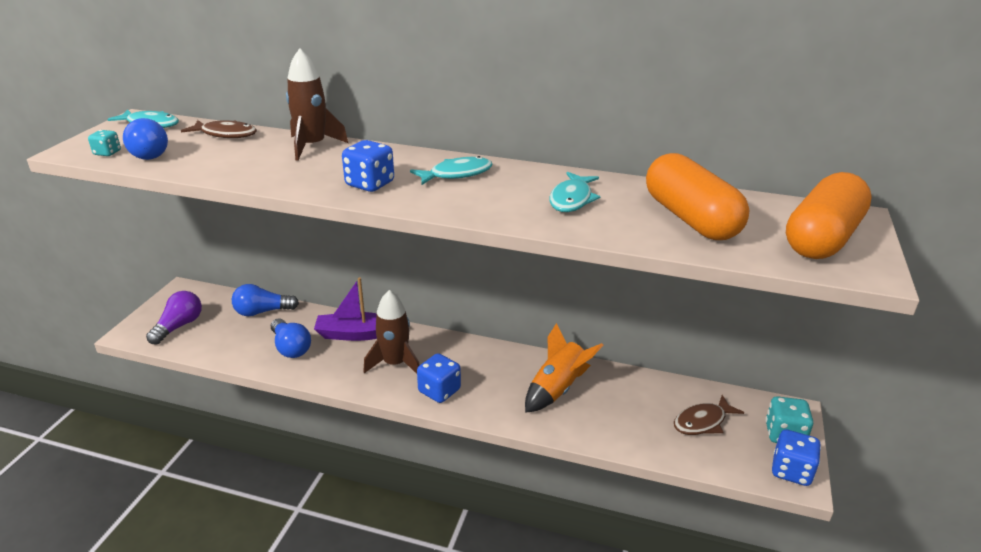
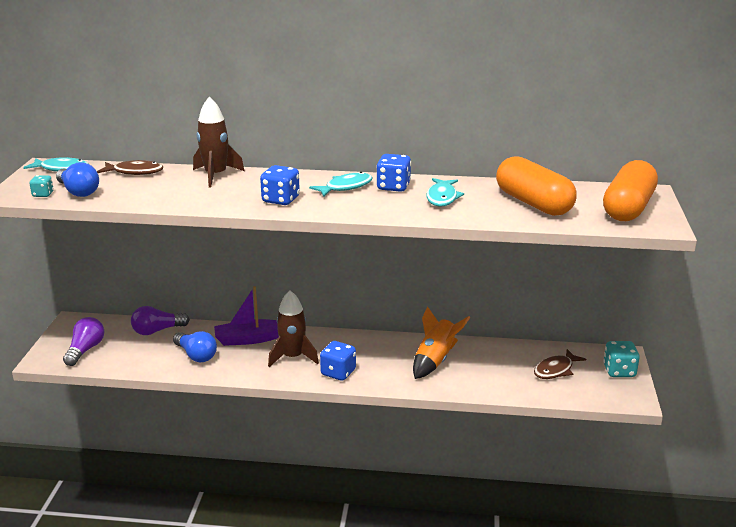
camera: 10 degrees left, 5 degrees down
blue light bulb [232,284,299,316] -> purple light bulb [131,306,190,335]
blue dice [772,429,821,486] -> blue dice moved to [376,154,411,192]

